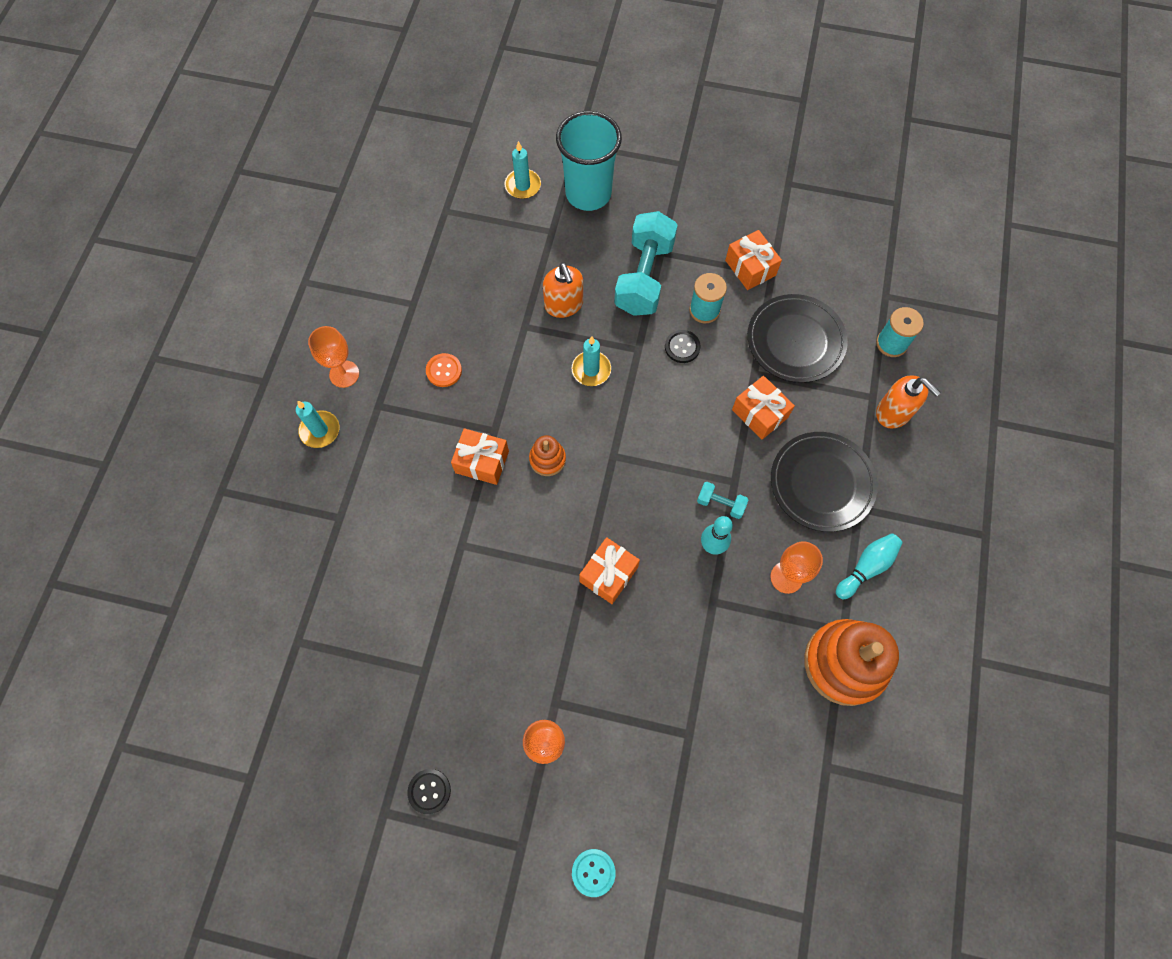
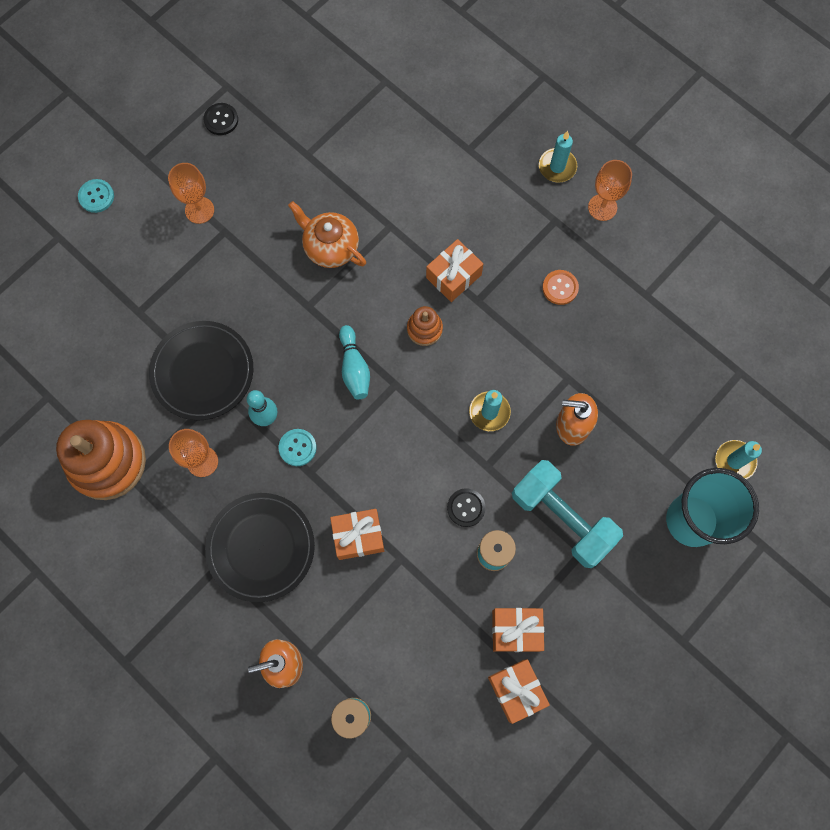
camera: 120 degrees right, 5 degrees up
orange gift [579,537,640,604] -> orange gift moved to [488,659,550,724]
turquoise dumbbell [697,482,748,519] -> turquoise button [279,429,317,466]
black plate [747,294,848,383] -> black plate moved to [149,321,253,420]
turquoise bowling pin [836,533,902,599] -> turquoise bowling pin moved to [339,325,370,399]
none -> orange teapot [288,201,366,268]

